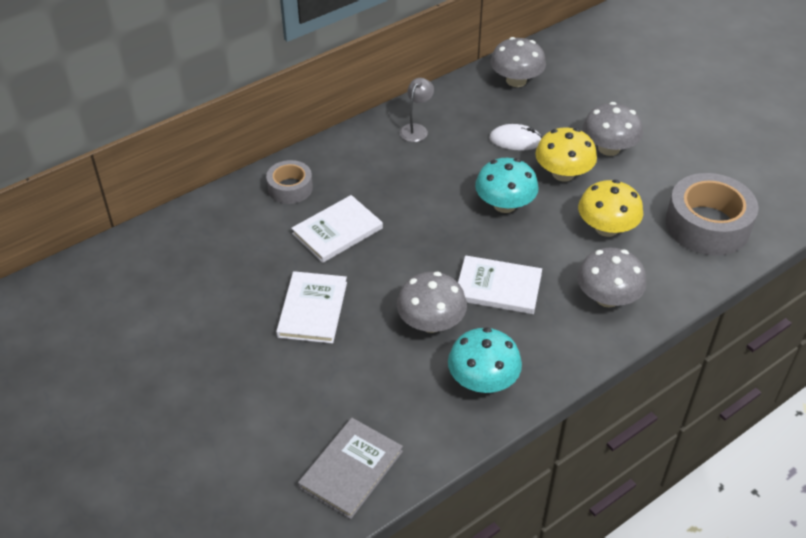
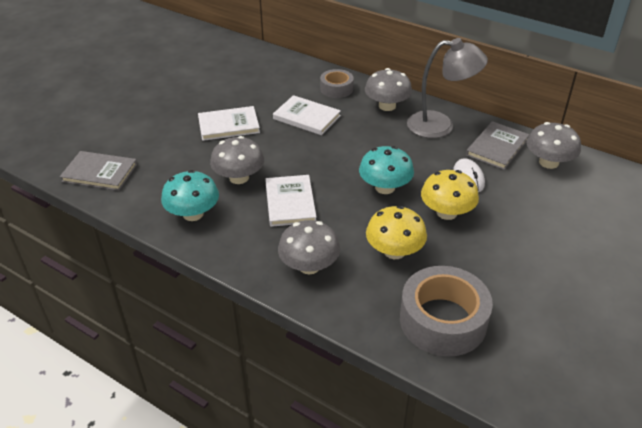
camera: 70 degrees right, 5 degrees down
grey lamp [399,78,434,142] -> grey lamp [407,38,488,138], size x1.94
grey mushroom [583,102,643,156] -> grey mushroom moved to [365,68,412,111]
none -> grey book [466,121,530,170]

